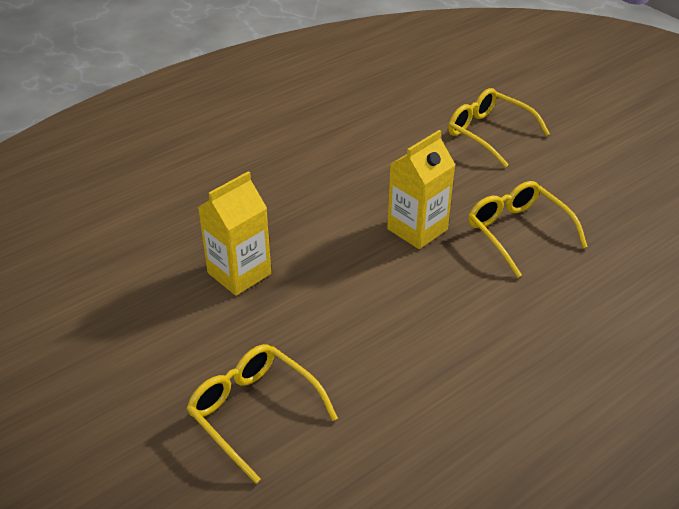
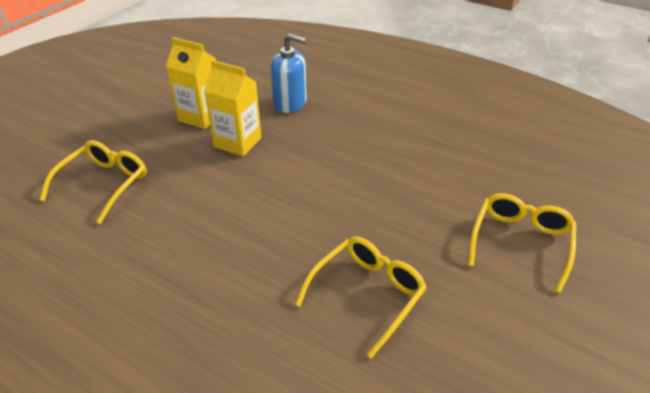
camera: 70 degrees right, 0 degrees up
yellow carton [387,130,455,249] -> yellow carton moved to [166,37,216,129]
none -> blue soap dispenser [271,34,307,113]

